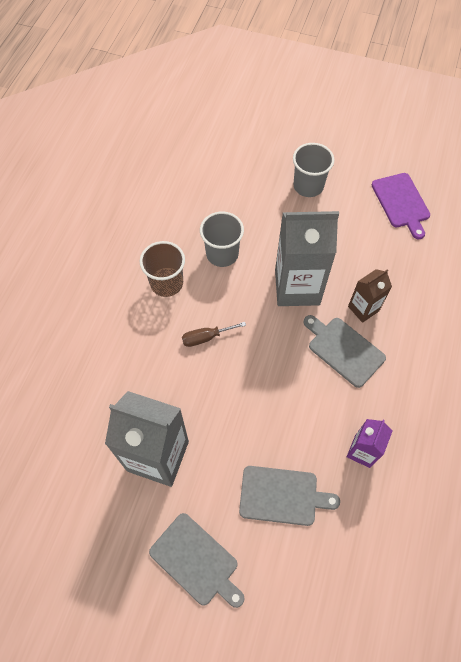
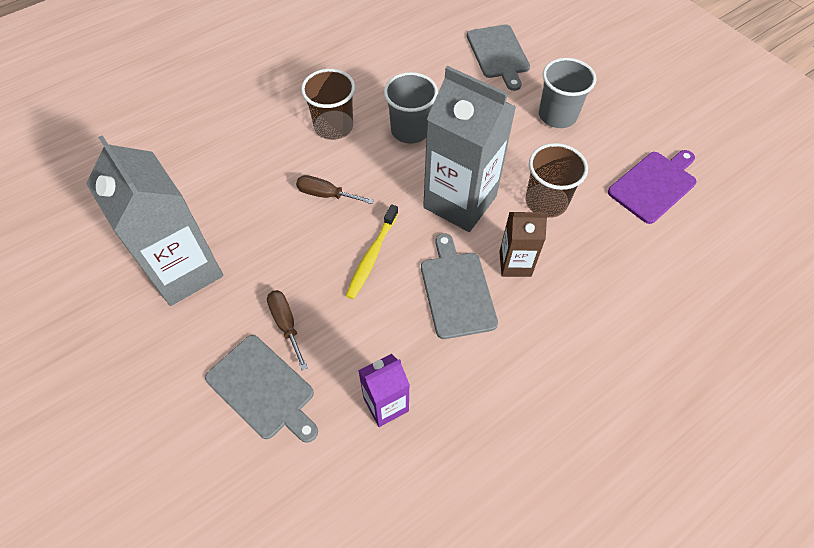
camera: 35 degrees right, 5 degrees down
grey cutting board [149,513,244,608] -> grey cutting board moved to [467,25,530,91]
purple cutting board [372,173,430,239] -> purple cutting board turned 150 degrees counterclockwise [608,150,697,224]
none -> brown screwdriver [267,290,308,370]
none -> yellow toothbrush [346,204,398,299]
none -> brown cup [526,143,588,218]

